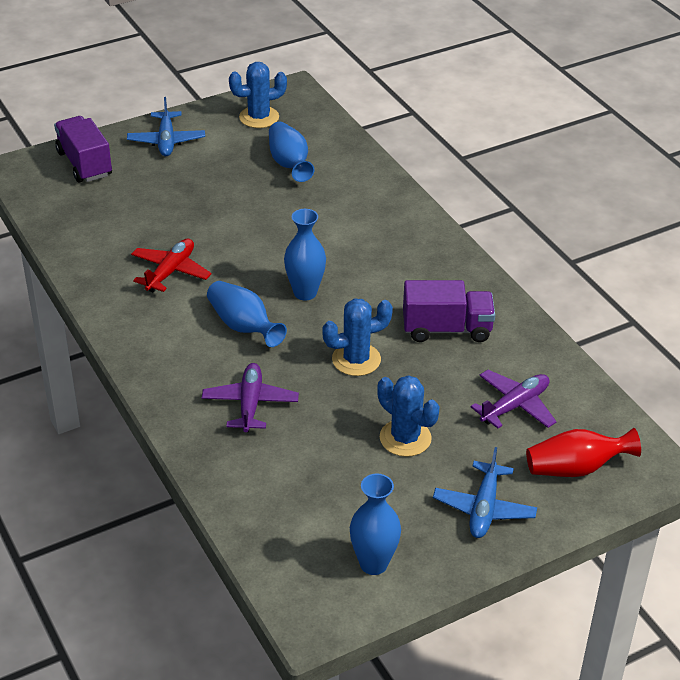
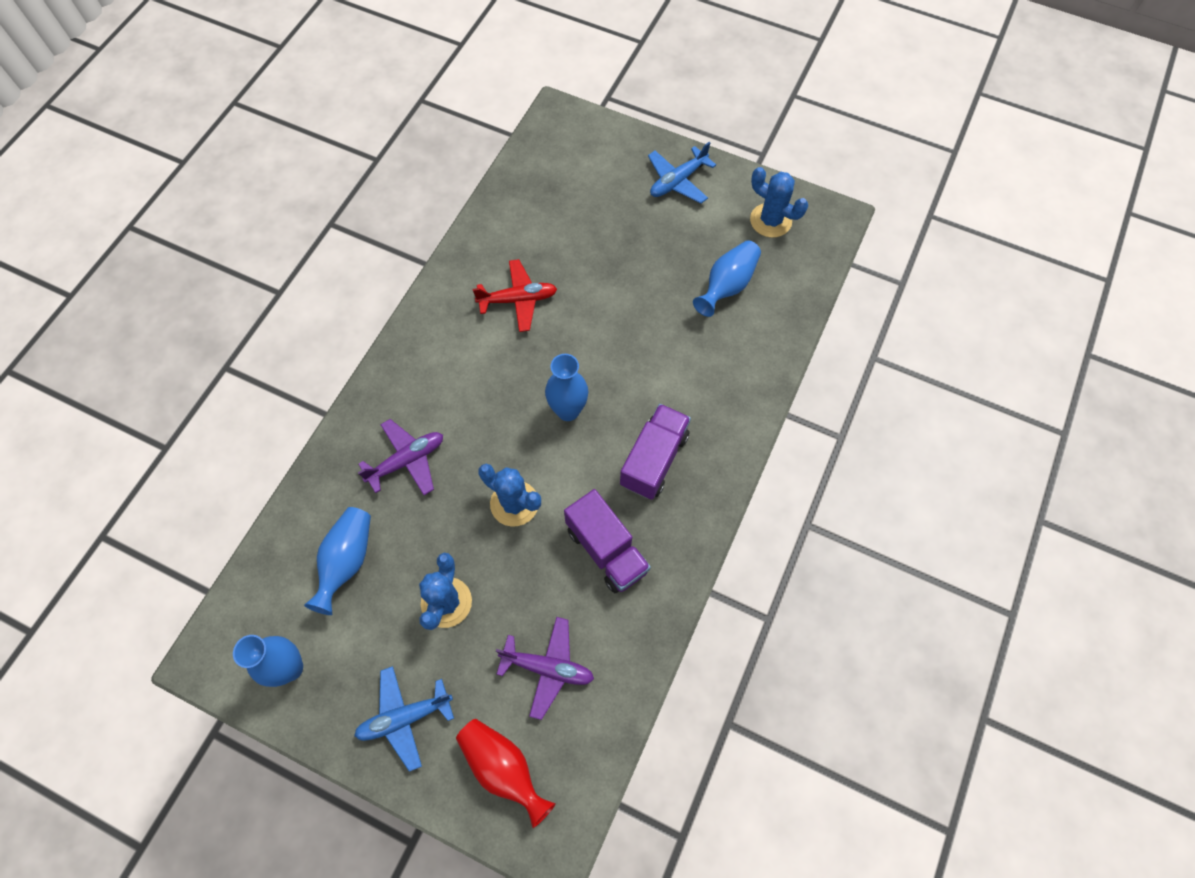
camera: 55 degrees right, 25 degrees up
purple truck [54,116,112,182] -> purple truck moved to [620,404,691,500]
blue vase [207,281,287,347] -> blue vase moved to [304,507,371,615]

